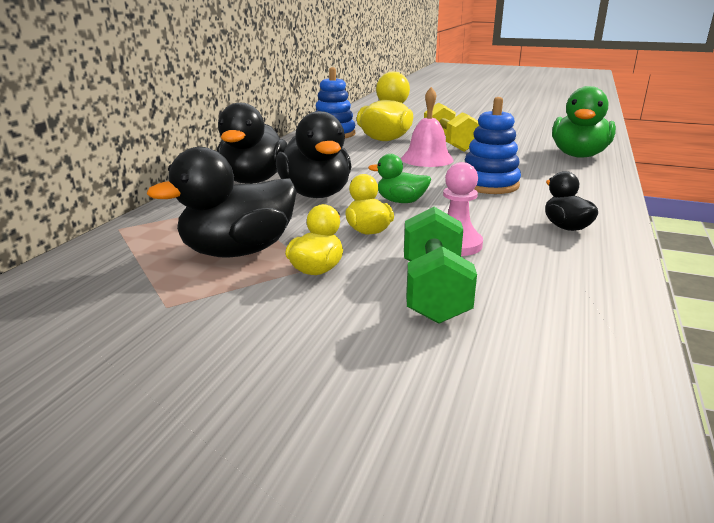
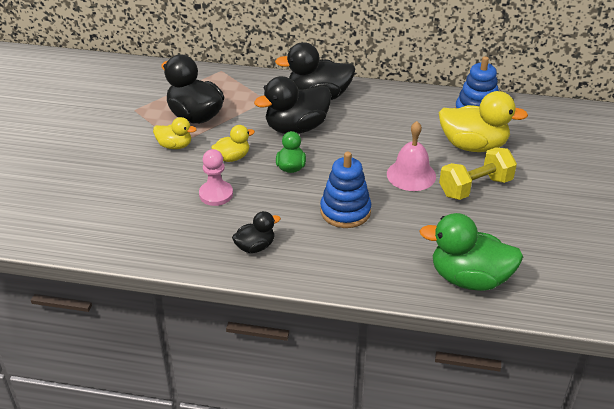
camera: 80 degrees right, 15 degrees up
green dumbbell [404,207,477,324] -> none

